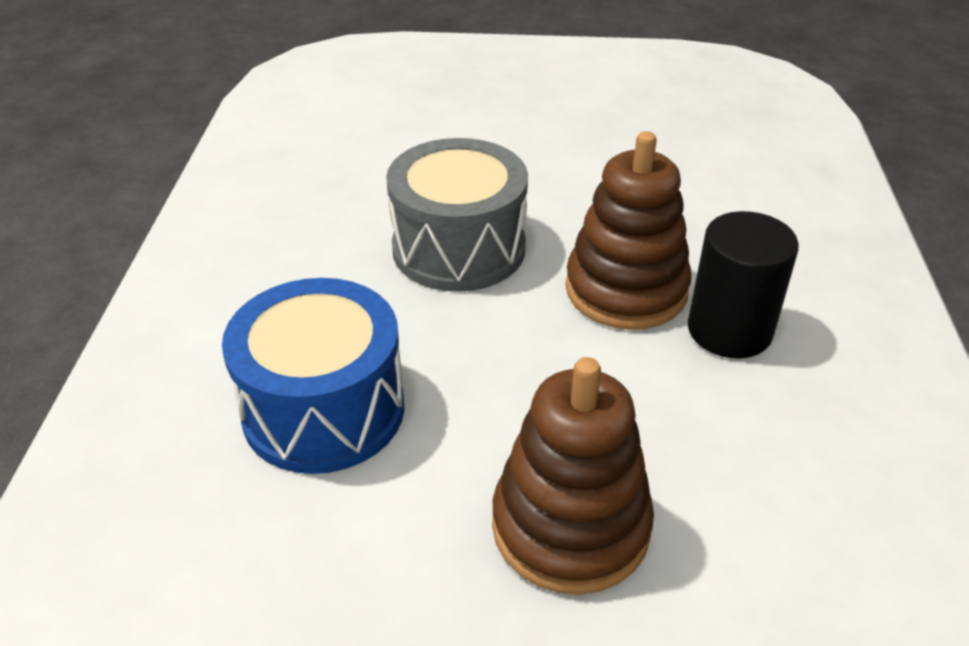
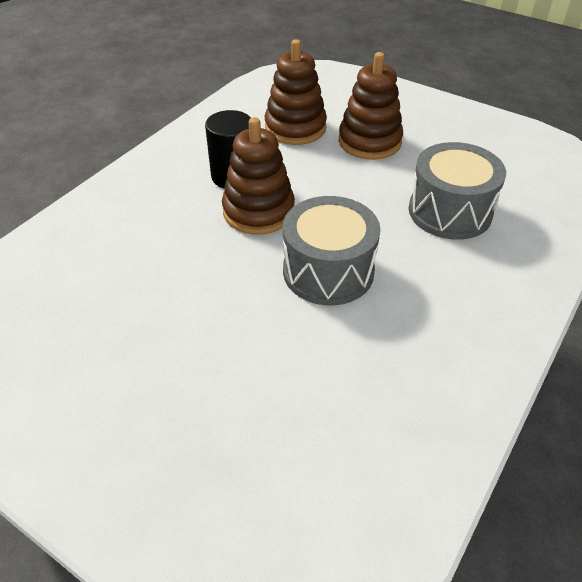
camera: 150 degrees left, 5 degrees up
blue drum [222,278,404,474] -> grey drum [409,142,506,240]
none -> brown stacking toy [265,39,327,145]

